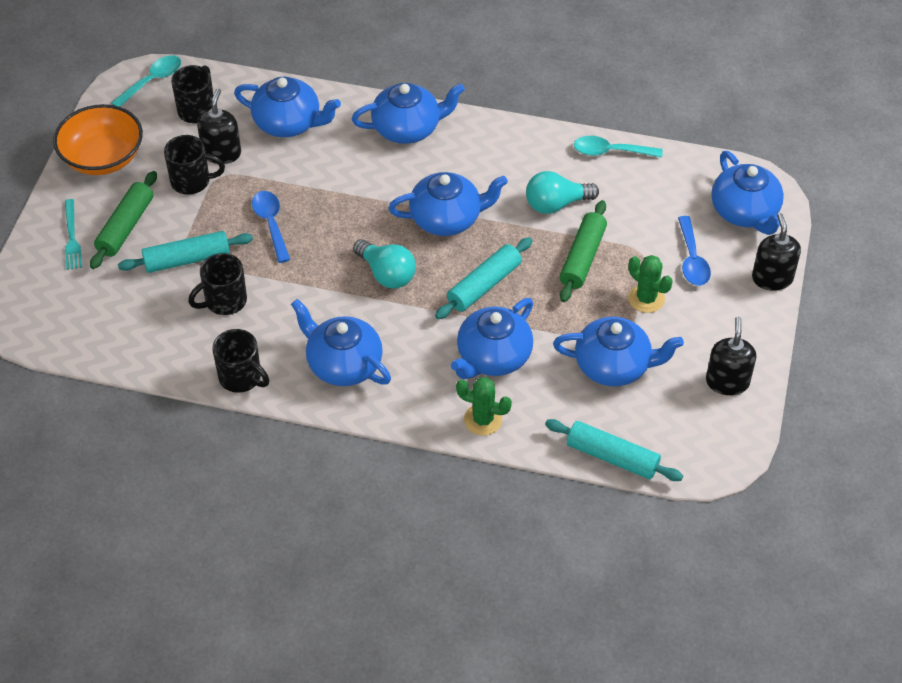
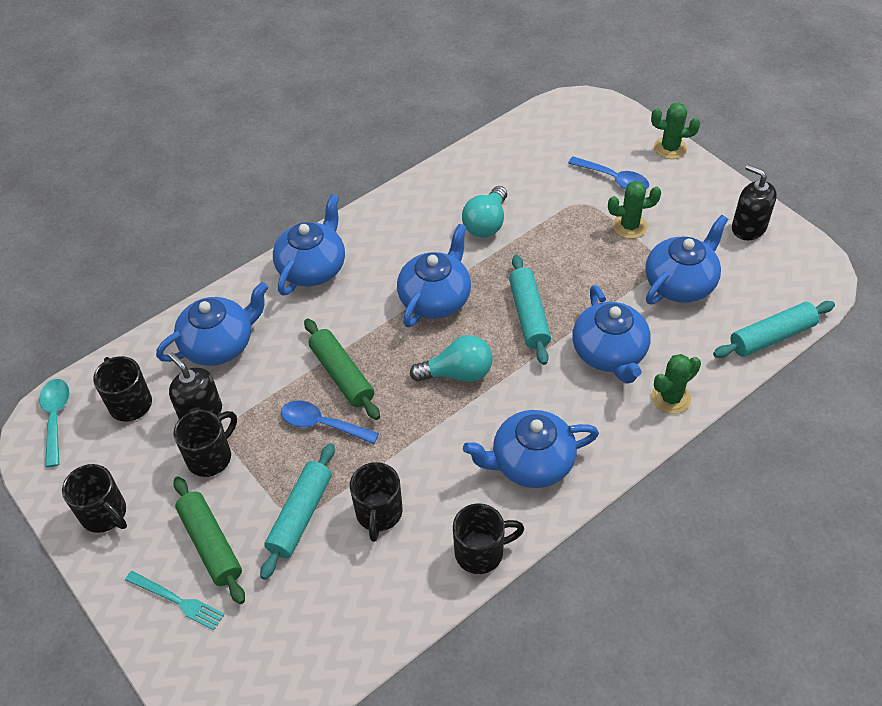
camera: 50 degrees left, 0 degrees up
orange bowl [53,104,143,175] -> black mug [62,464,127,533]
green rolling pin [559,200,607,302] -> green rolling pin moved to [304,319,380,420]
turquoise spoon [574,136,663,158] -> none
blue teapot [711,151,784,235] -> none
black soap dispenser [752,213,801,291] -> green cactus [651,102,700,159]

